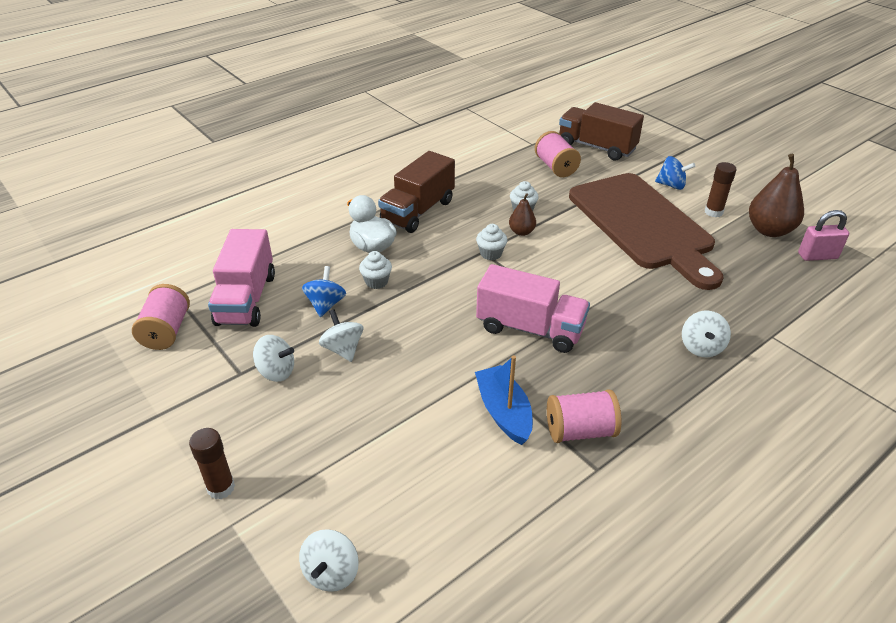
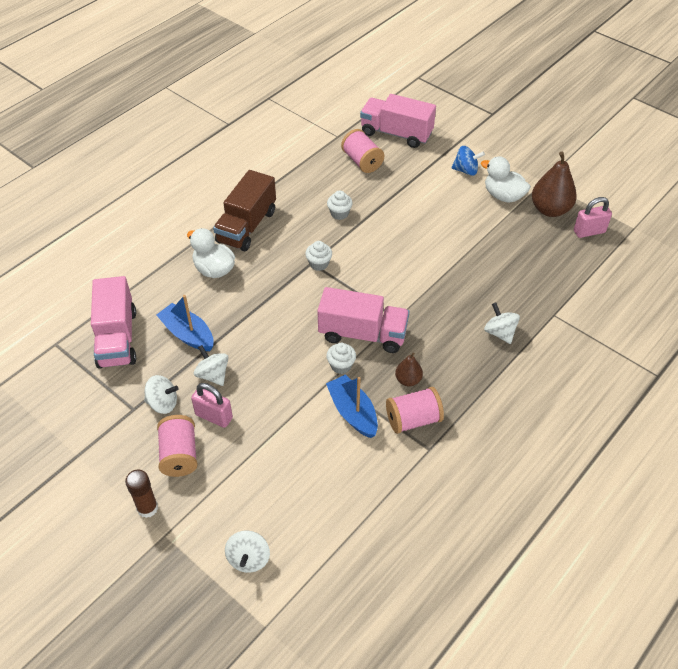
camera: 10 degrees left, 10 degrees up
pink spool [132,284,190,350] -> pink spool moved to [157,415,198,477]
blue spinning top [302,266,346,317] -> blue boat [157,295,213,351]
white cupcake [359,251,392,289] -> white cupcake moved to [326,343,356,374]
brown pear [509,193,536,236] -> brown pear moved to [395,353,423,386]
brown truck [559,102,644,161] -> pink truck [360,94,436,148]
brown cutting board [569,173,724,290] -> none
white spinning top [682,311,731,357] -> white spinning top turned 150 degrees clockwise [484,302,520,344]
brown glue stick [705,162,737,217] -> white duck [481,156,531,203]
none -> pink padlock [191,383,233,428]

